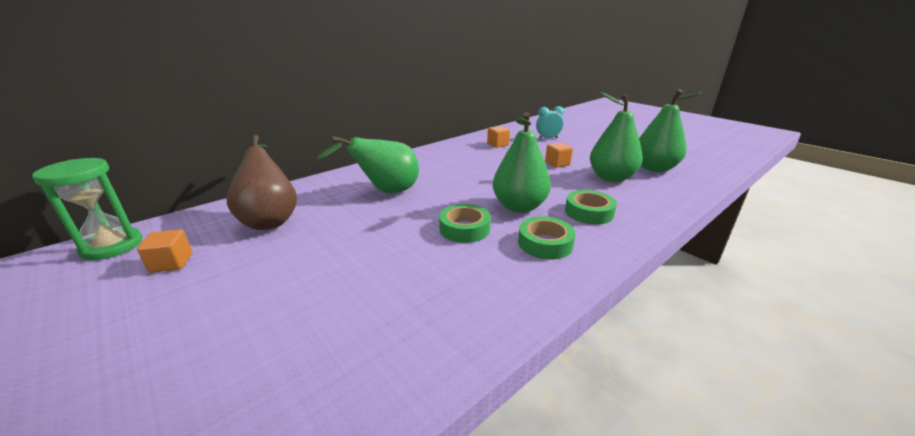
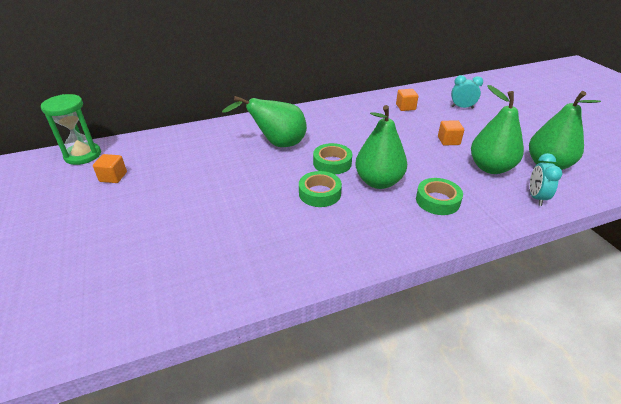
camera: 20 degrees right, 10 degrees up
brown pear [227,135,297,230] -> none
green tape [518,216,576,259] -> green tape moved to [313,143,352,175]
none -> turquoise clock [530,153,563,206]

